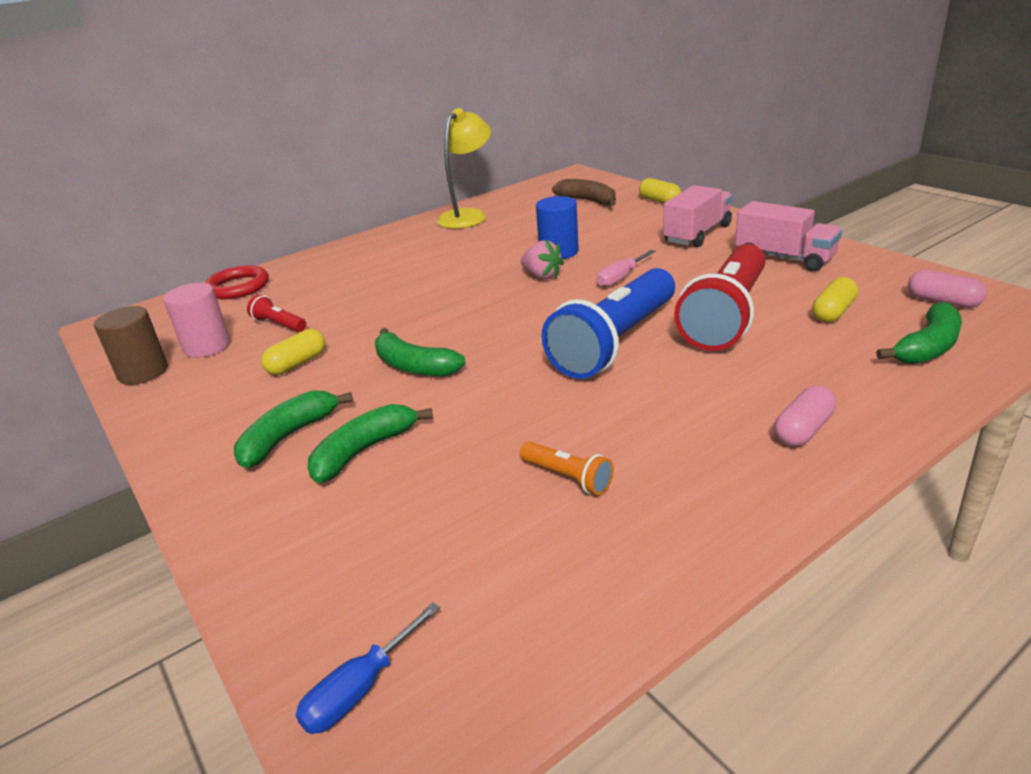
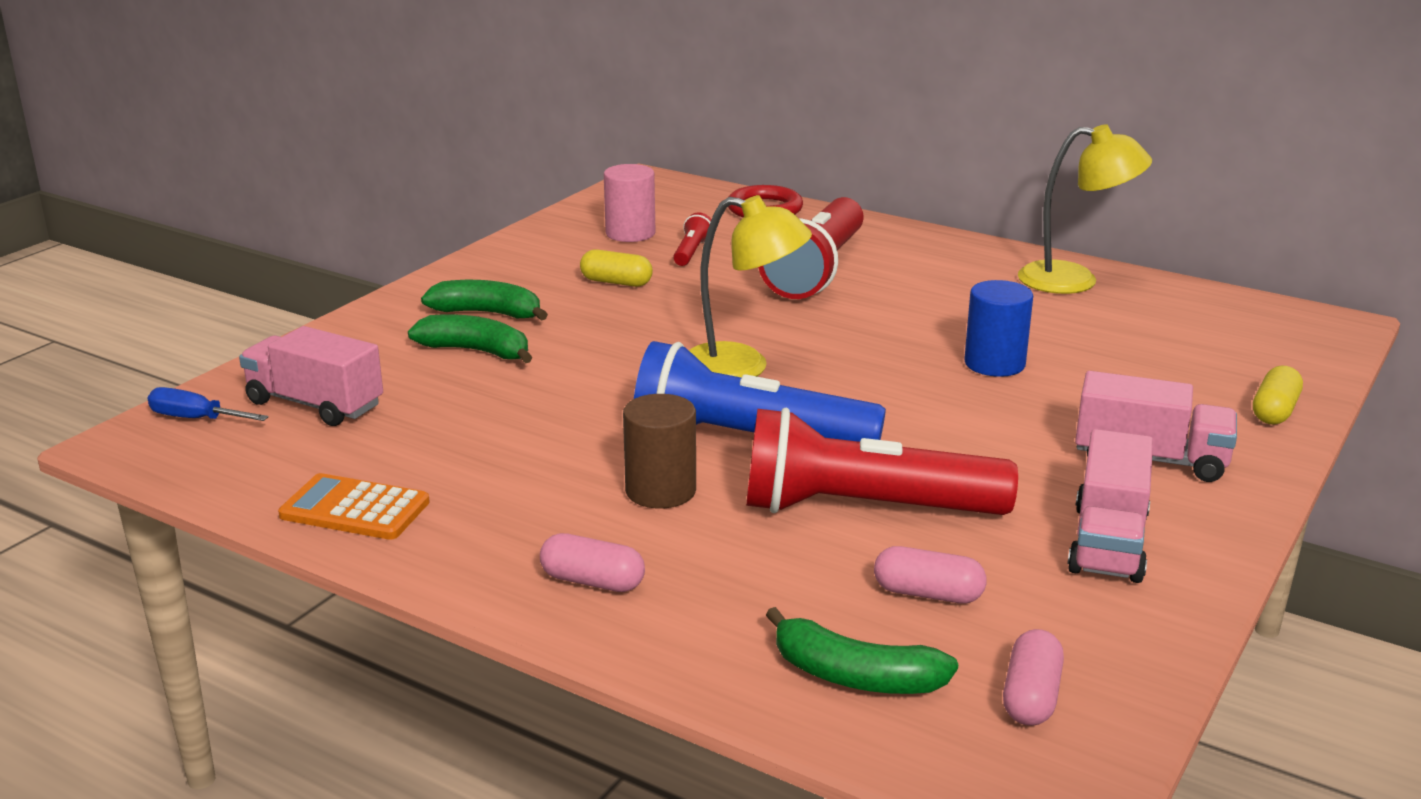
camera: 65 degrees right, 5 degrees down
brown cylinder [94,306,168,385] -> brown cylinder moved to [623,394,696,509]
green banana [375,328,466,376] -> none
orange flashlight [520,441,614,495] -> none
pink strawberry [521,240,564,279] -> none
brown banana [552,179,616,206] -> none
pink screwdriver [596,250,656,287] -> none
yellow capsule [812,277,858,322] -> pink capsule [874,546,986,604]
none -> pink truck [239,326,383,426]
none -> orange calculator [278,473,430,540]
none -> yellow lamp [689,195,812,378]
none -> red flashlight [758,197,864,299]

